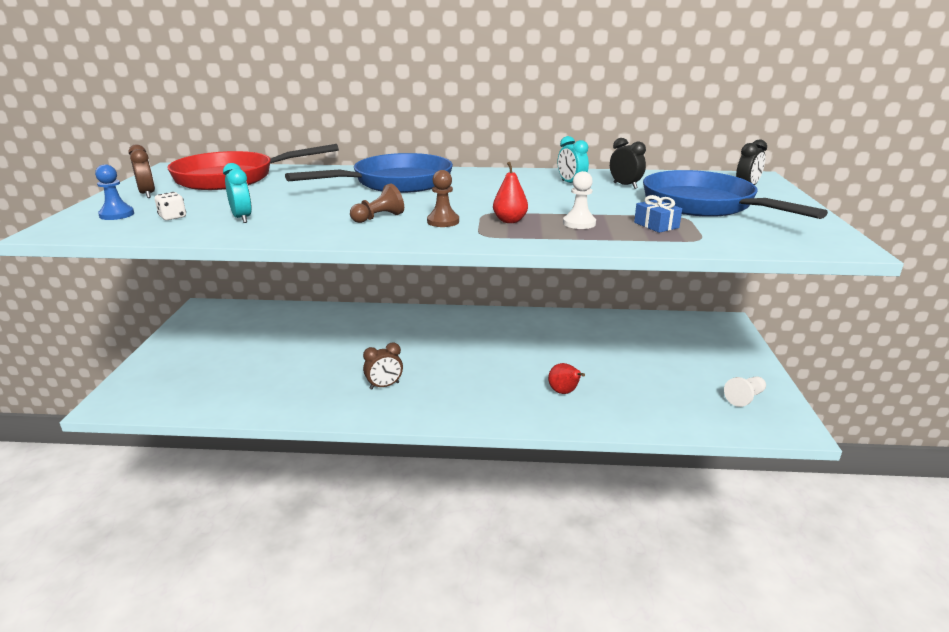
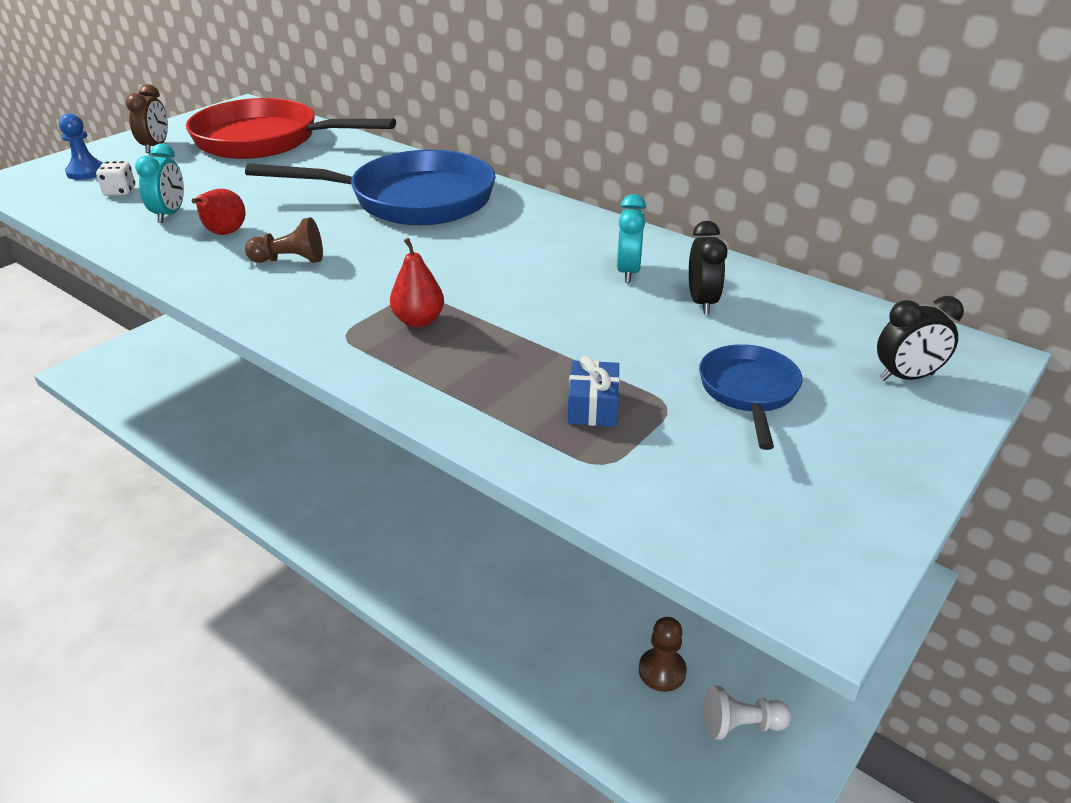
camera: 35 degrees right, 10 degrees up
brown clock [363,343,403,390] -> none
brown pawn [427,170,459,227] -> brown pawn moved to [639,617,687,692]
red pear [548,363,585,394] -> red pear moved to [191,189,245,235]
white pawn [563,171,596,229] -> none
blue pan [643,170,828,219] -> blue pan [699,344,803,450], size x0.51

